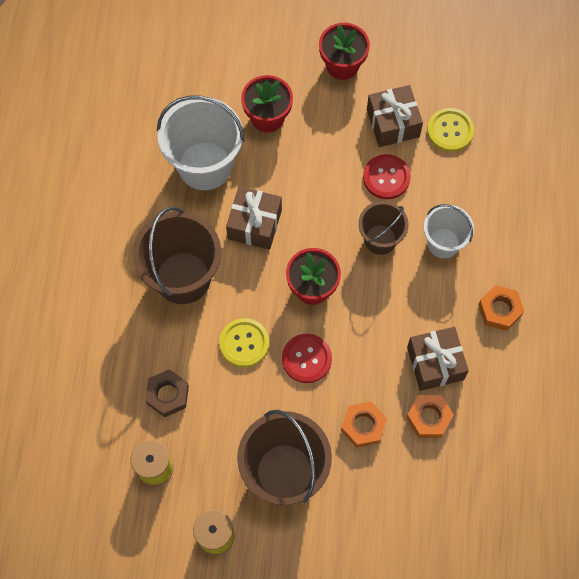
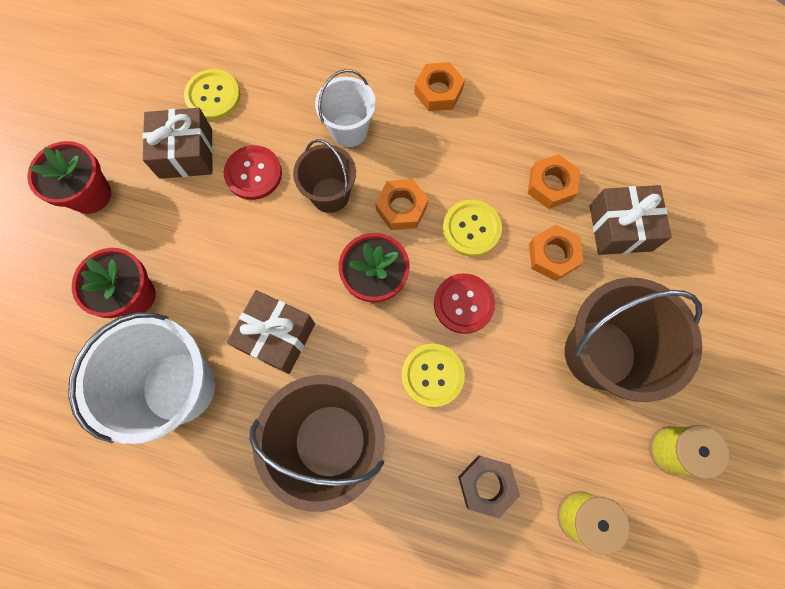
camera: 80 degrees left, 5 degrees up
brown gift [407,327,469,391] -> brown gift moved to [590,185,672,255]
none -> orange nut [375,179,428,230]
none -> yellow button [443,200,502,257]

